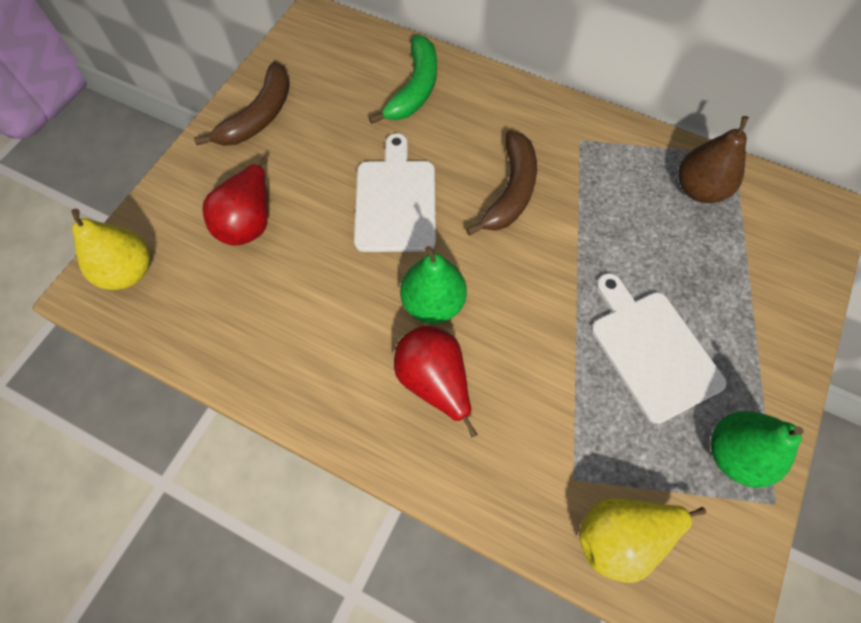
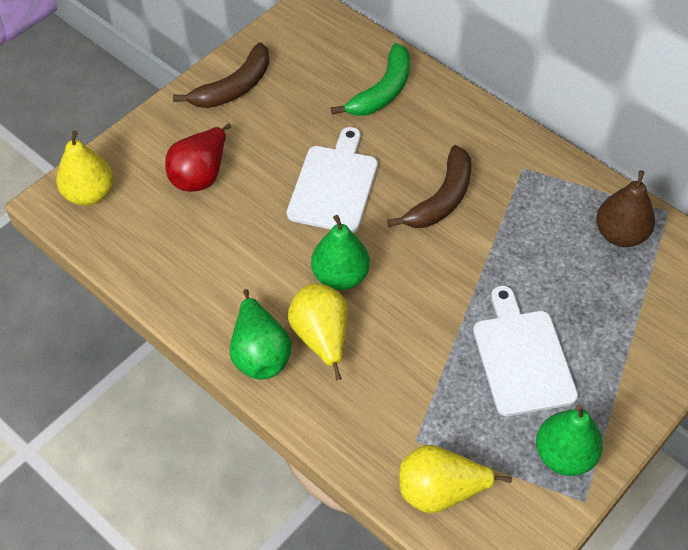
camera: 15 degrees right, 10 degrees down
red pear [394,326,477,437] -> yellow pear [288,283,348,380]
none -> green pear [230,289,292,380]

